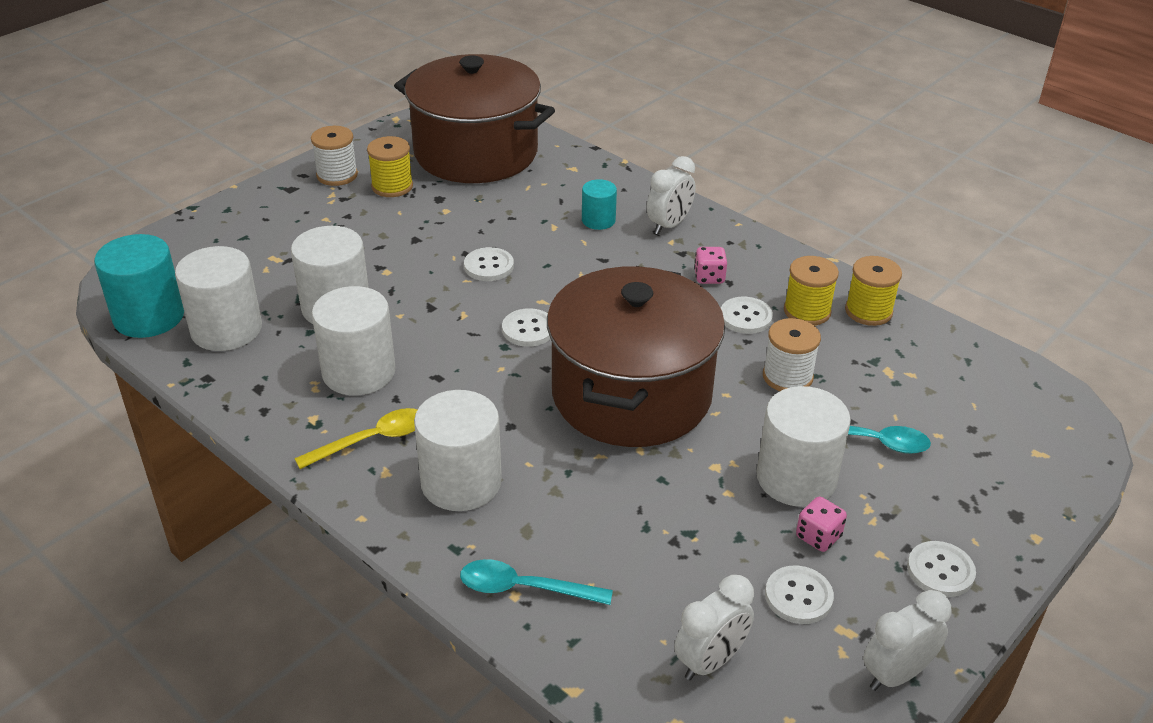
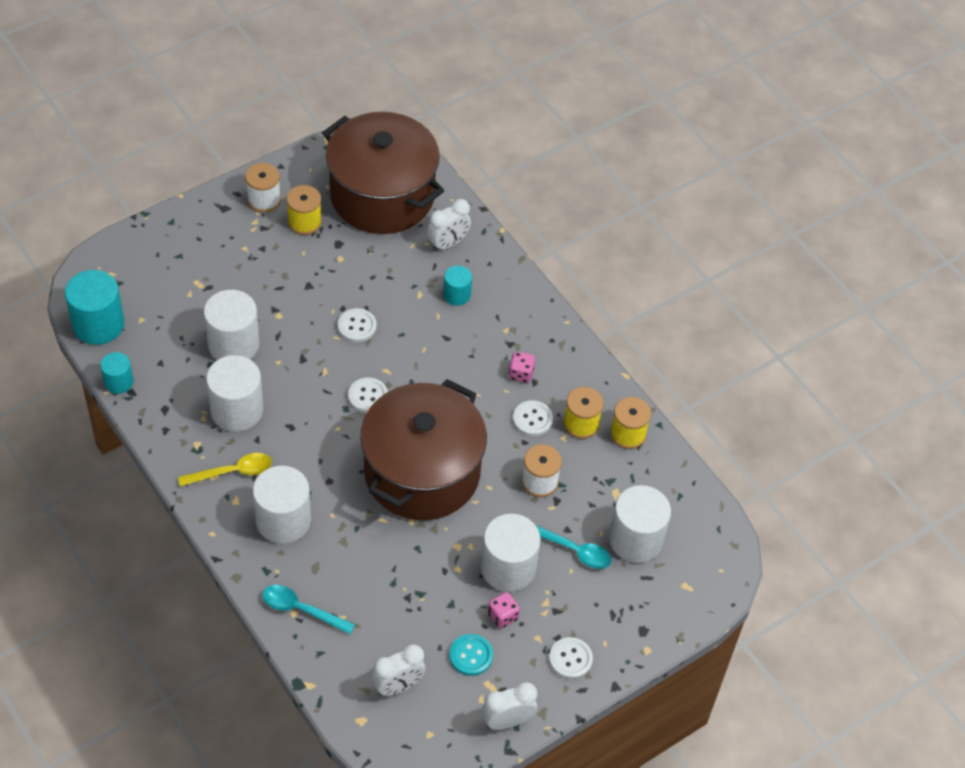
camera: 10 degrees right, 15 degrees up
white cylinder [175,246,262,351] -> white cylinder moved to [609,485,671,563]
white clock [647,156,696,235] -> white clock moved to [427,199,471,252]
white button [765,565,834,624] -> turquoise button [449,634,493,676]
none -> turquoise cylinder [101,352,133,394]

